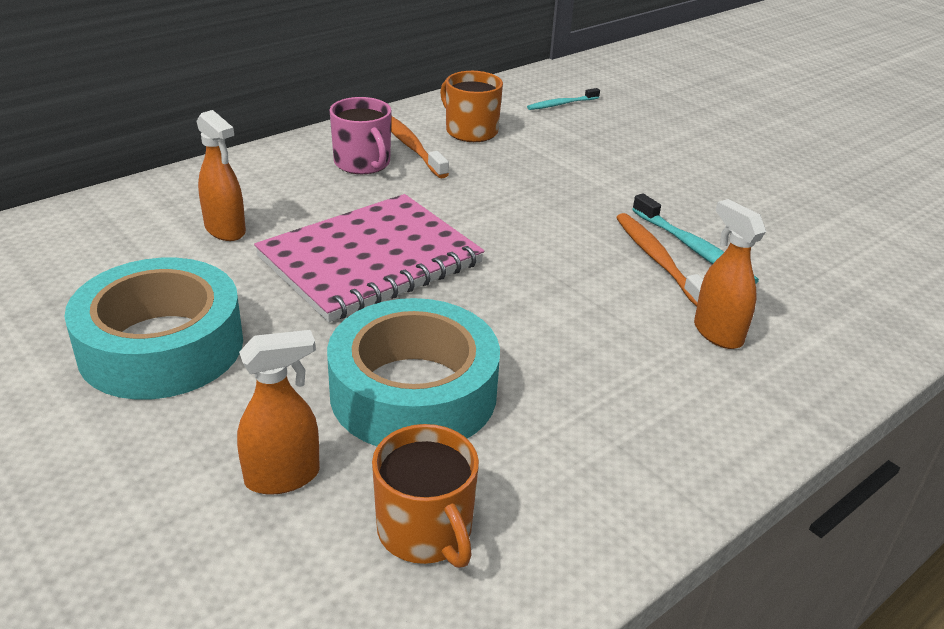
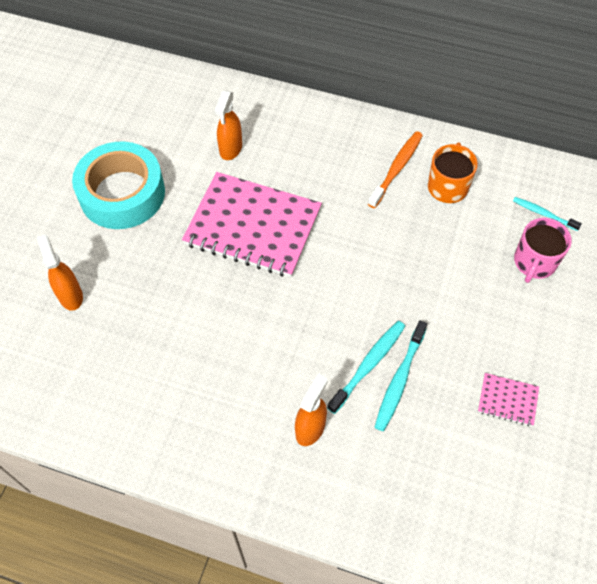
camera: 60 degrees right, 25 degrees up
orange spray bottle [237,330,320,495] -> orange spray bottle turned 150 degrees counterclockwise [37,235,83,311]
turquoise tape [327,298,500,446] -> none
pink mug [330,97,392,174] -> pink mug moved to [514,218,572,283]
orange mug [372,424,479,568] -> none
orange toothbrush [616,213,703,307] -> turquoise toothbrush [327,321,405,414]
none -> pink notebook [478,373,539,426]

